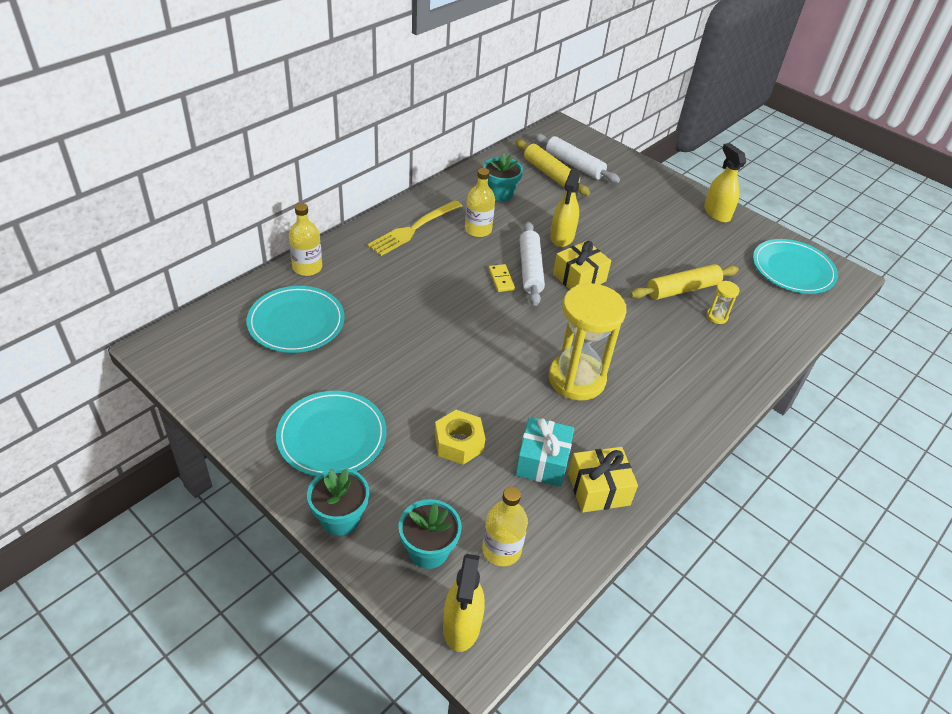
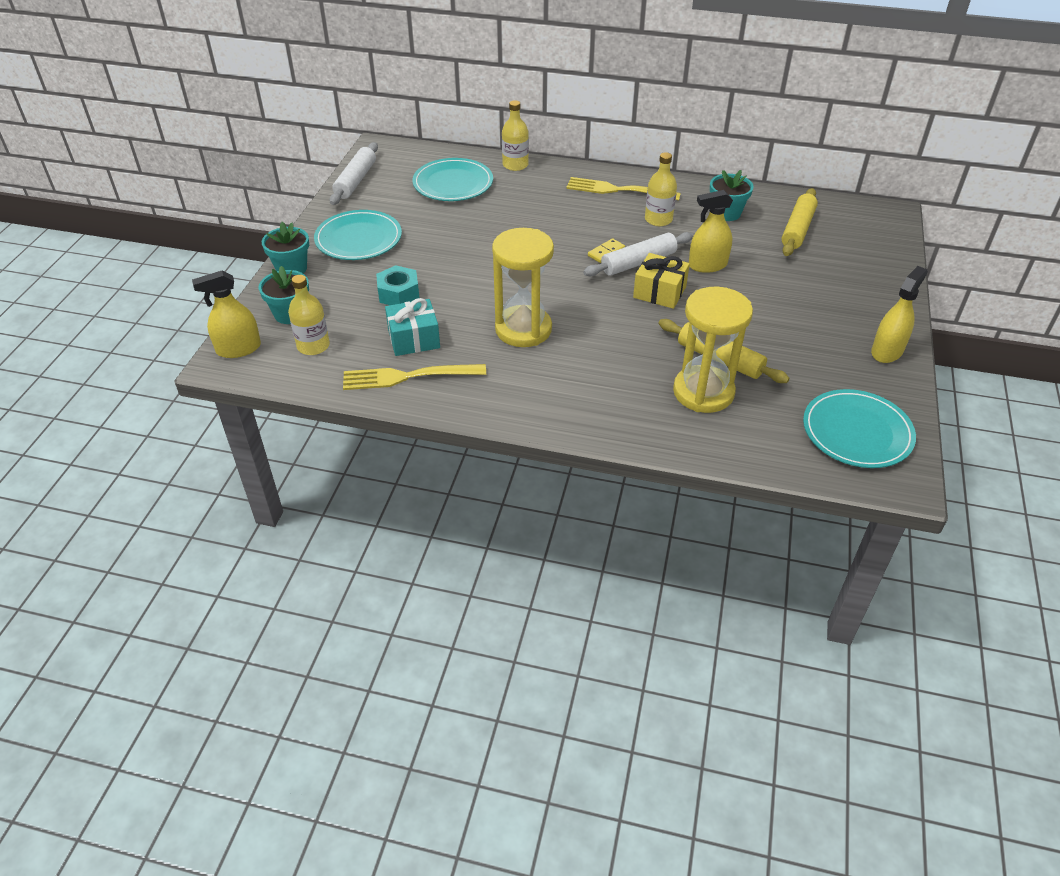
camera: 65 degrees right, 0 degrees up
yellow nut [435,410,485,465] -> turquoise nut [376,265,419,305]
white rolling pin [534,134,620,183] -> white rolling pin moved to [330,142,378,205]
yellow gift [568,447,638,513] -> yellow fork [343,364,486,390]
yellow hourglass [706,281,740,324] -> yellow hourglass [673,287,753,413], size x2.42

